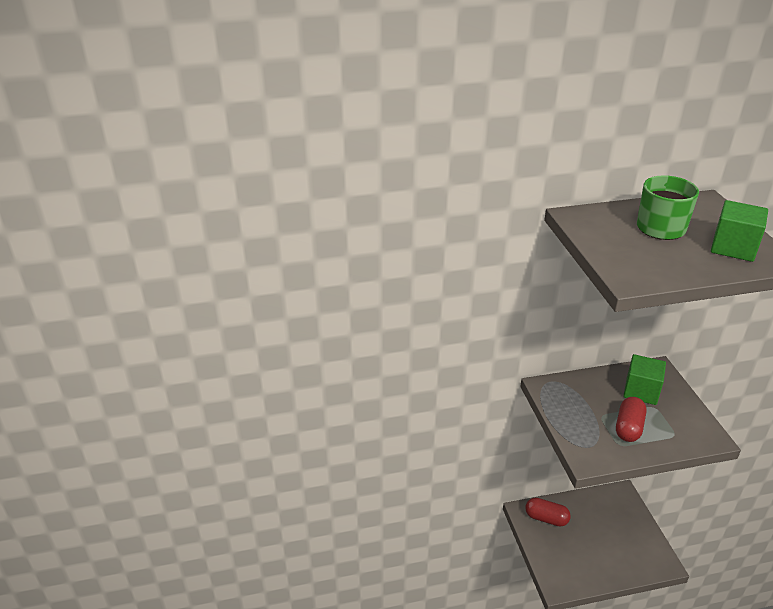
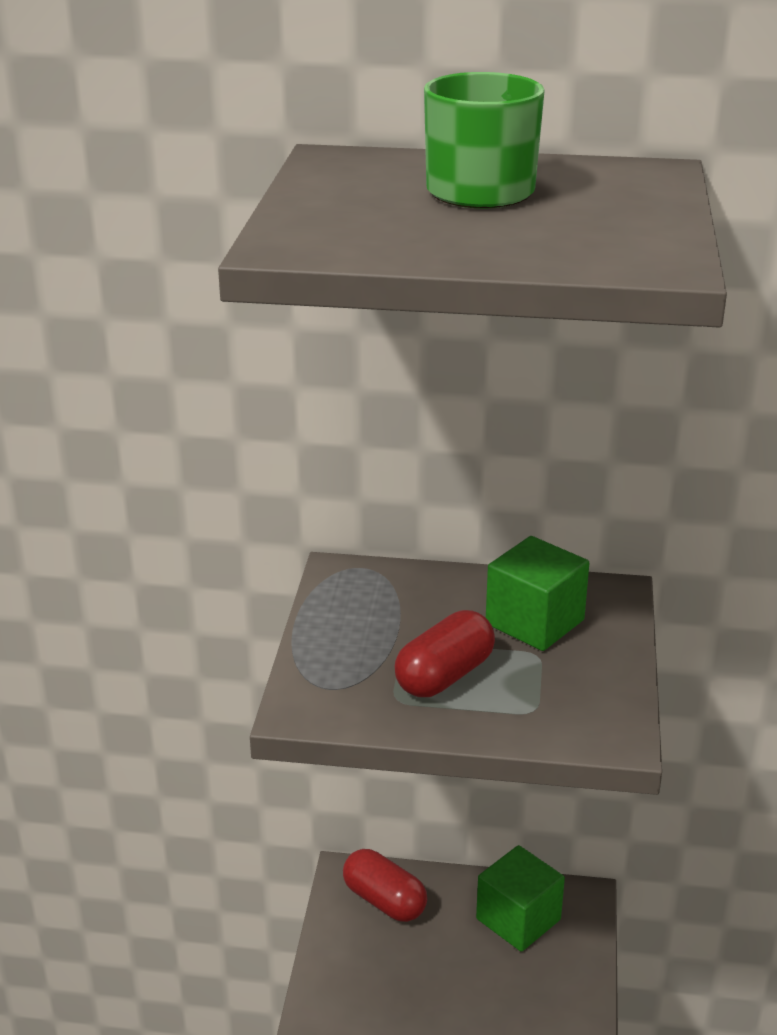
camera: 20 degrees right, 5 degrees down
green cube [711,200,768,262] -> green cube moved to [476,845,565,952]

